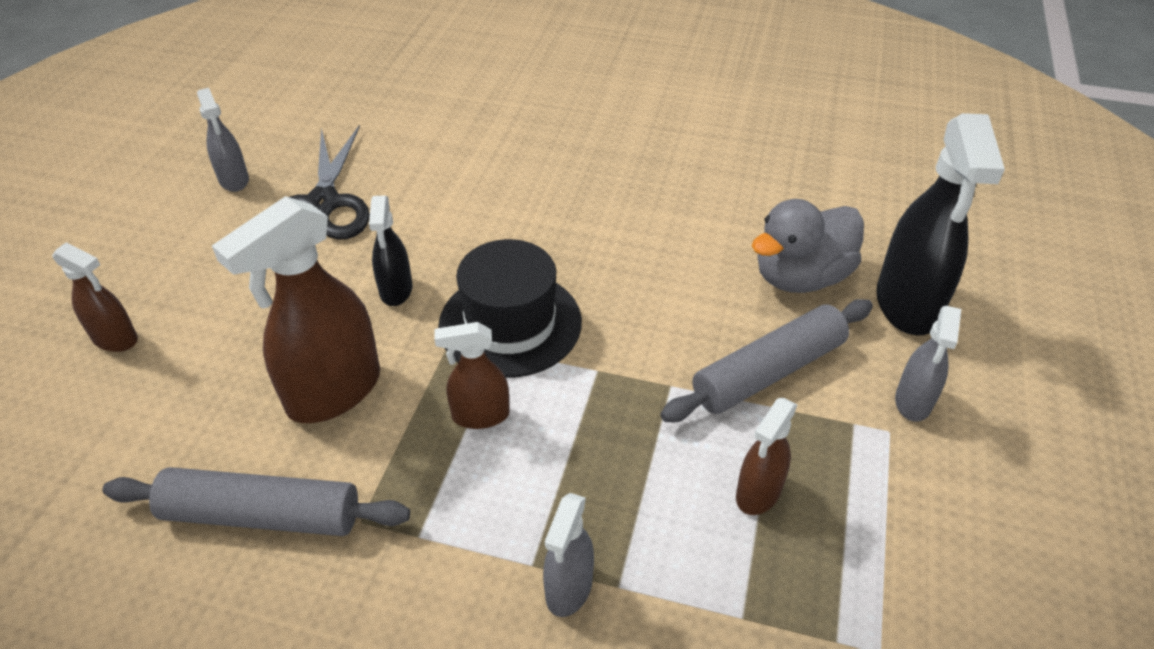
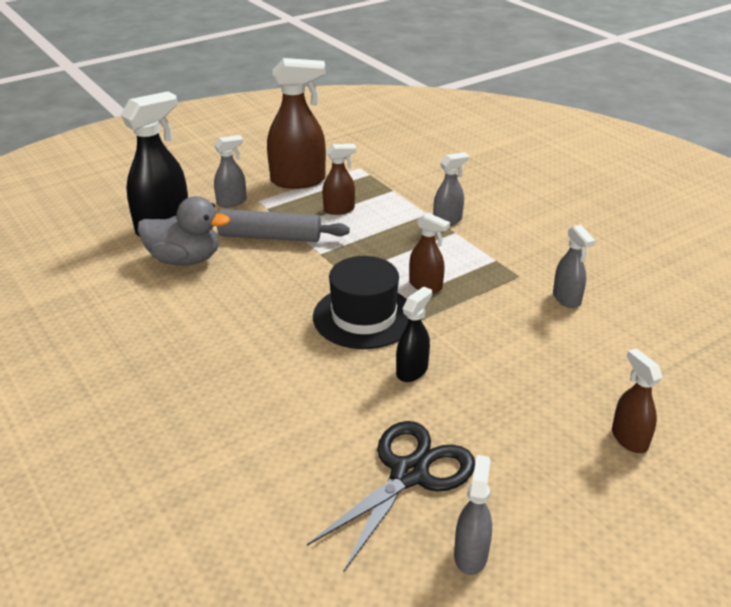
camera: 140 degrees left, 10 degrees down
grey rolling pin [103,467,410,536] -> grey spray bottle [553,225,595,308]
brown spray bottle [212,196,380,423] -> brown spray bottle moved to [267,58,326,189]

